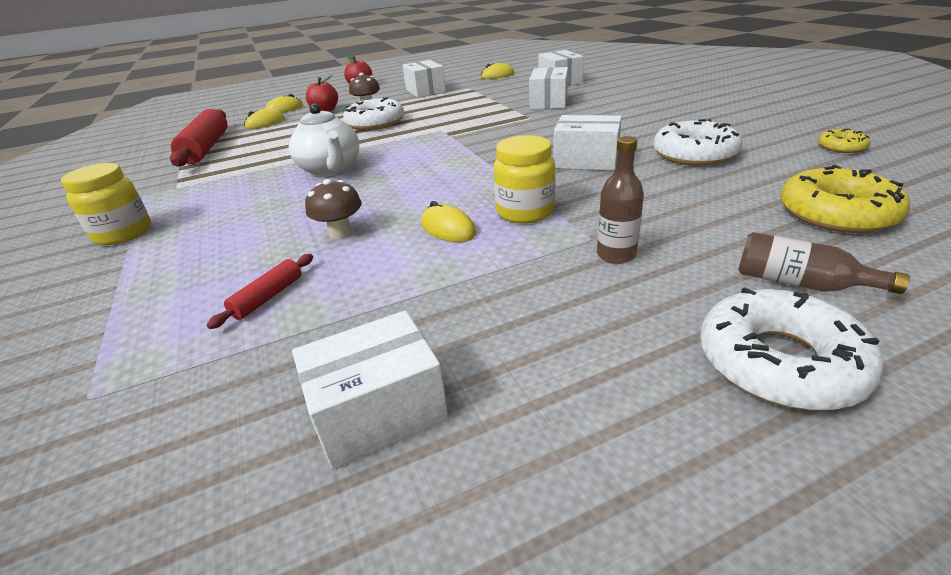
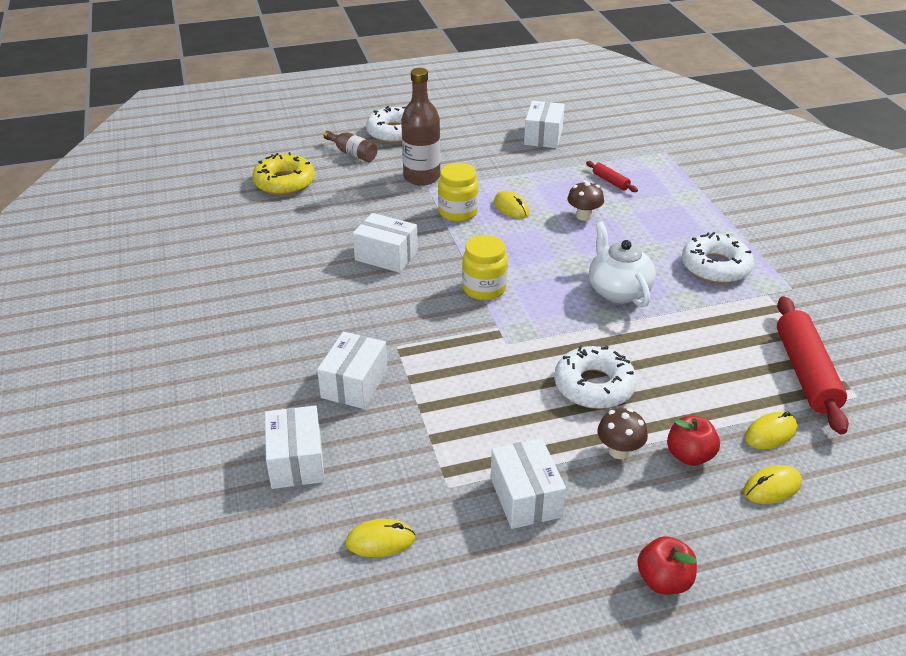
camera: 175 degrees left, 5 degrees up
yellow jar [61,163,151,245] -> yellow jar moved to [462,235,508,300]
red rolling pin [207,254,313,329] -> red rolling pin turned 75 degrees counterclockwise [586,161,638,192]
white box [292,310,449,469] -> white box turned 60 degrees counterclockwise [524,101,565,148]
brown bottle [597,136,644,264] -> brown bottle [401,68,441,186], size x1.76
white donut [653,119,742,166] -> white donut moved to [682,232,754,283]
yellow donut [818,129,870,153] -> none

